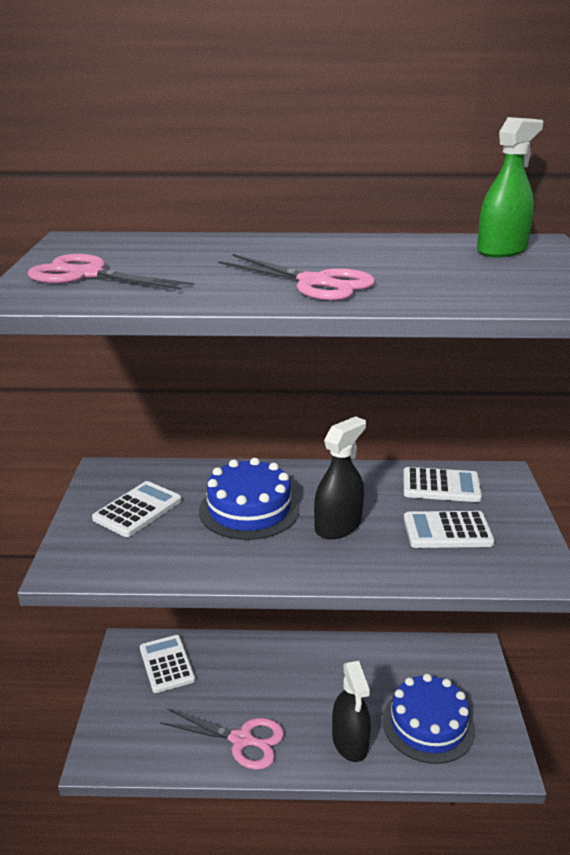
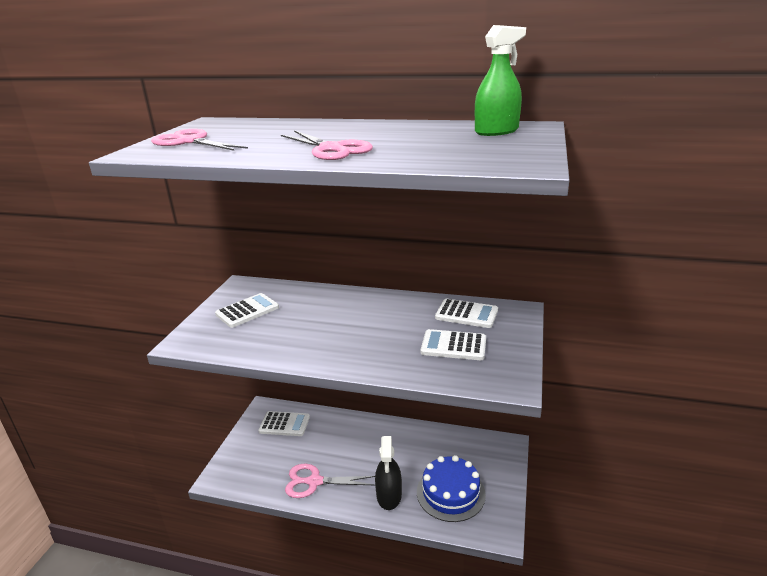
camera: 15 degrees right, 0 degrees up
white calculator [140,635,195,693] -> white calculator turned 105 degrees clockwise [258,411,310,436]
pink scissors [160,709,284,770] -> pink scissors turned 150 degrees clockwise [285,464,375,498]
blue cake [199,458,300,540] -> none
black spray bottle [314,416,366,539] -> none

